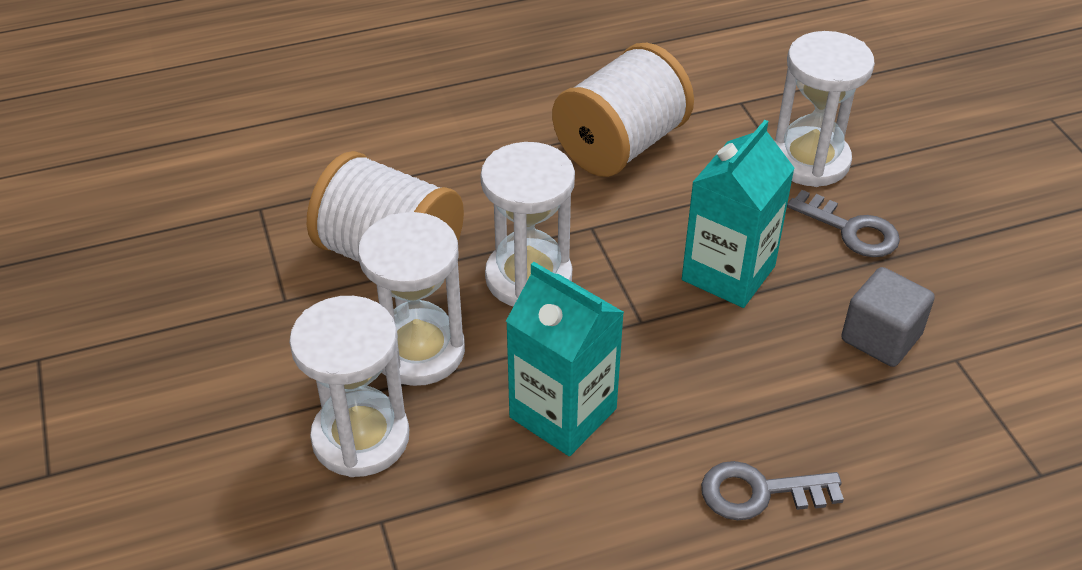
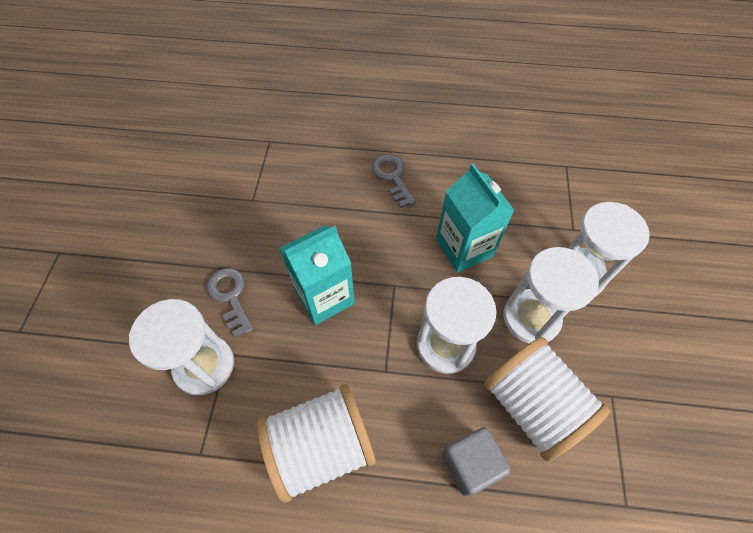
camera: 155 degrees left, 15 degrees up
grey key [701,461,844,520] -> grey key turned 135 degrees counterclockwise [372,154,416,208]
grey cube [841,267,935,367] -> grey cube moved to [442,427,511,496]

